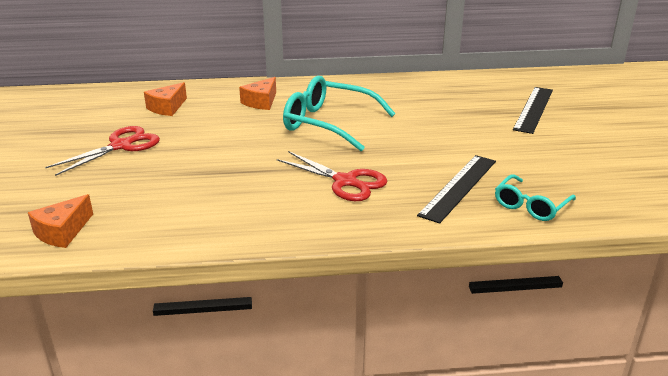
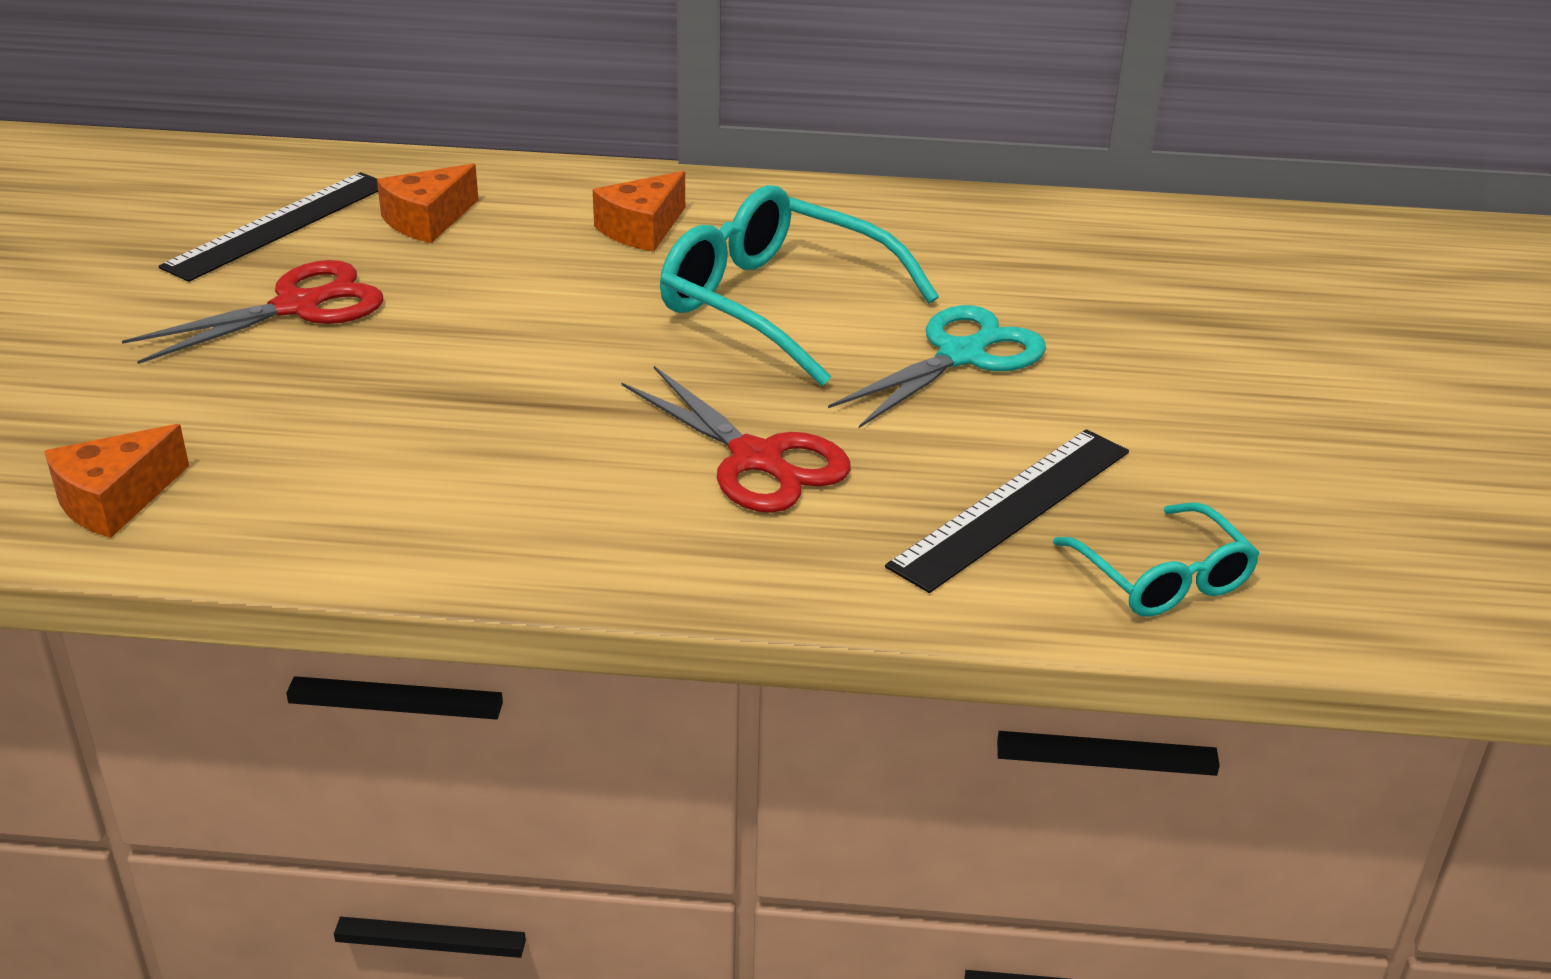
camera: 10 degrees right, 5 degrees up
turquoise glasses [495,174,576,221] -> turquoise glasses turned 75 degrees counterclockwise [1053,502,1260,617]
black ruler [513,87,553,134] -> black ruler moved to [159,172,378,282]
none -> turquoise scissors [828,305,1046,428]

